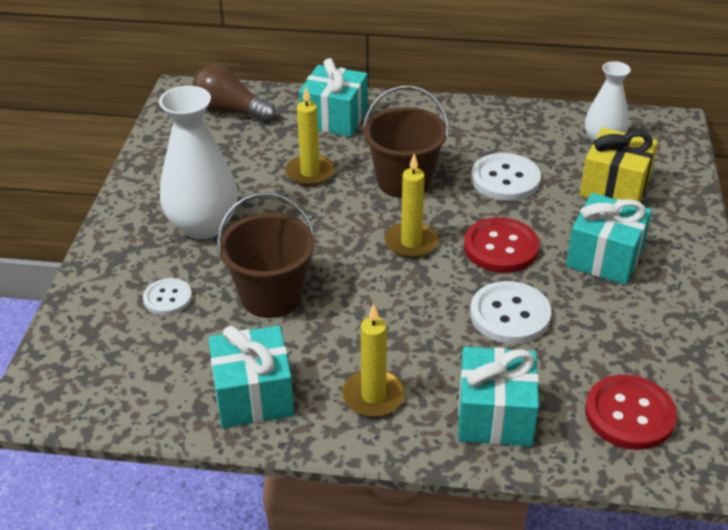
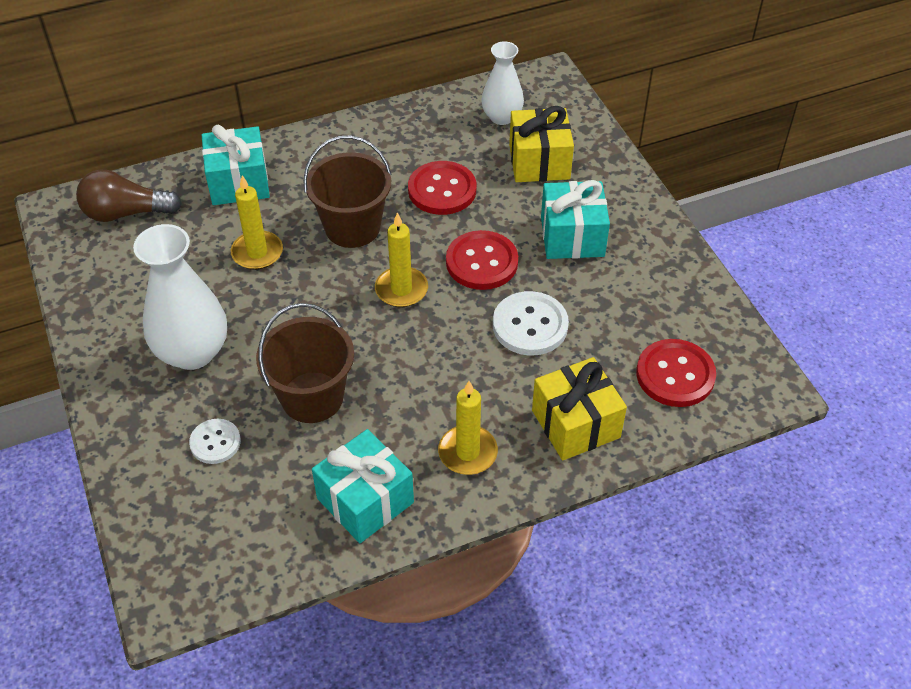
camera: 30 degrees left, 10 degrees up
turquoise gift [458,347,539,446] -> yellow gift [532,357,627,460]
white button [471,153,541,201] -> red button [408,161,476,215]

